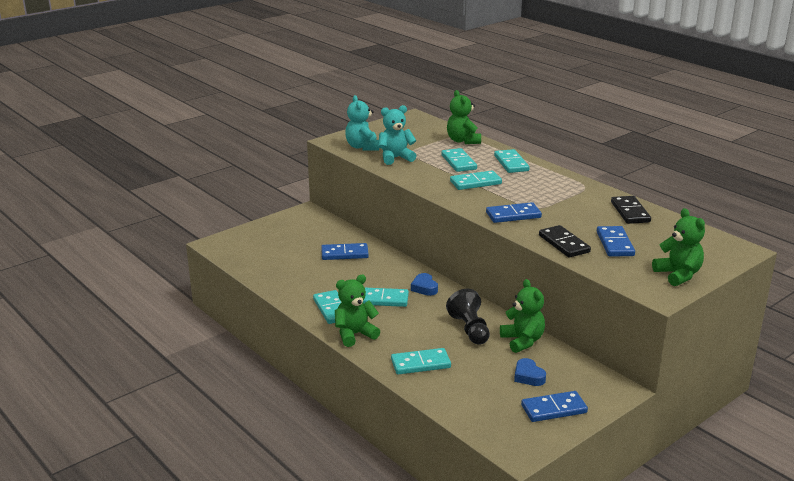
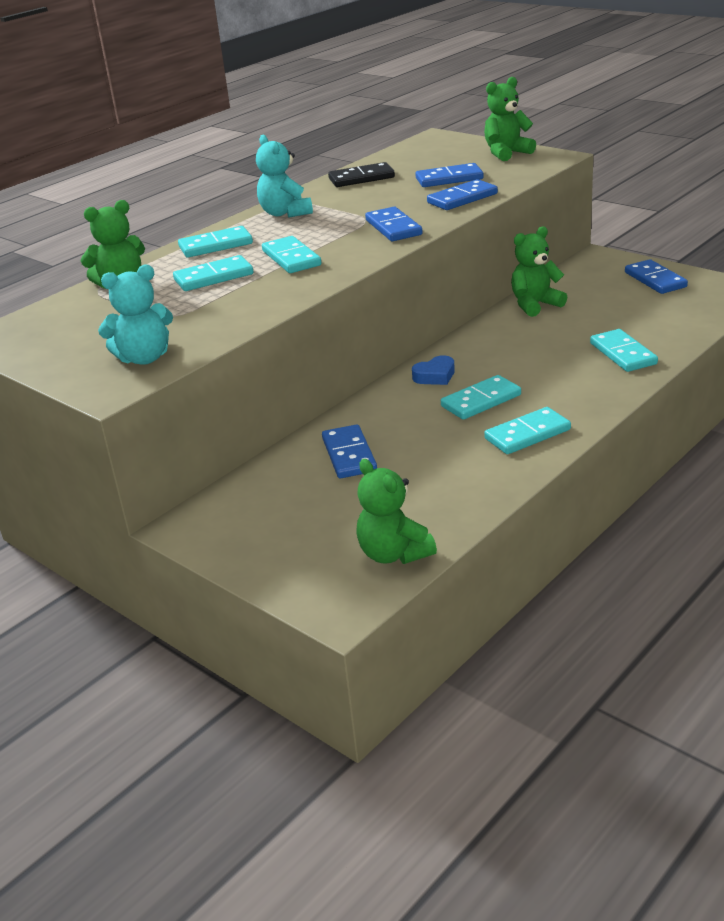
camera: 95 degrees left, 5 degrees up
green teddy bear [335,275,380,347] -> green teddy bear moved to [356,459,437,564]
turquoise domino [363,288,409,307] -> turquoise domino turned 60 degrees clockwise [441,375,521,420]
turquoise teddy bear [378,105,417,165] -> turquoise teddy bear moved to [256,135,313,218]
black pawn [446,289,490,345] -> none
blue heart [514,358,546,386] -> none
black domino [539,225,591,258] -> blue domino [427,179,498,210]

